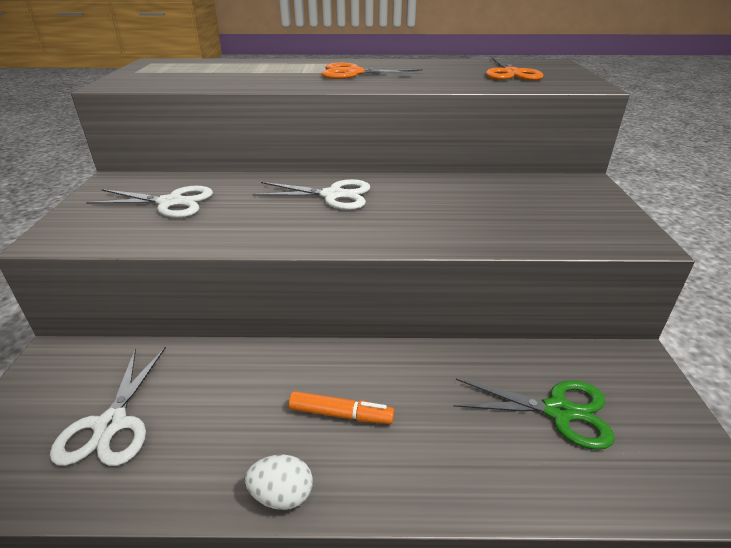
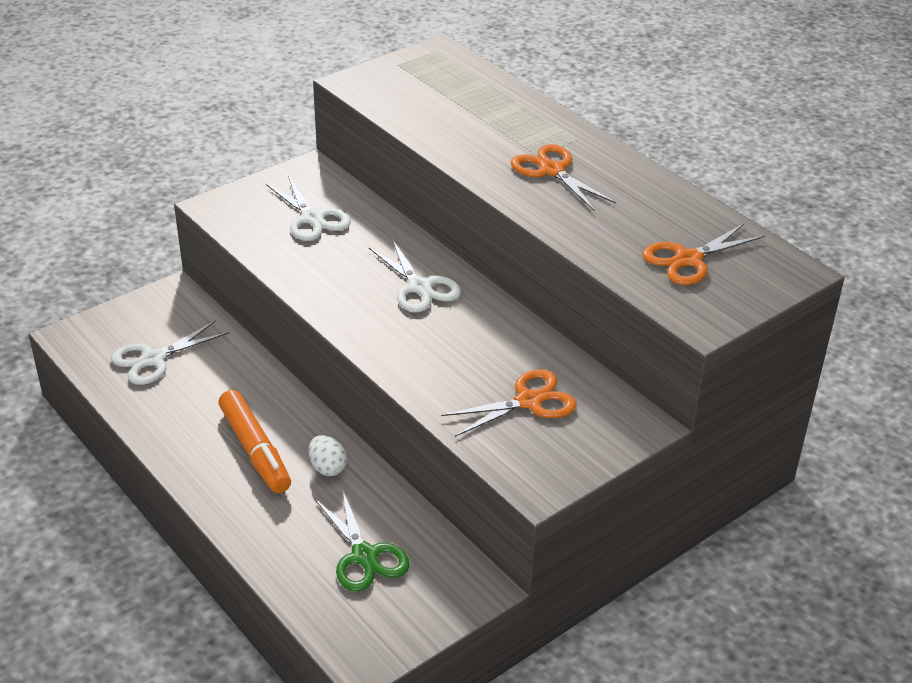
camera: 50 degrees right, 5 degrees up
white egg [245,455,313,510] -> white egg moved to [309,435,347,476]
orange marker [289,391,394,424] -> orange marker [219,390,291,493], size x1.64
none -> orange scissors [441,369,577,437]

